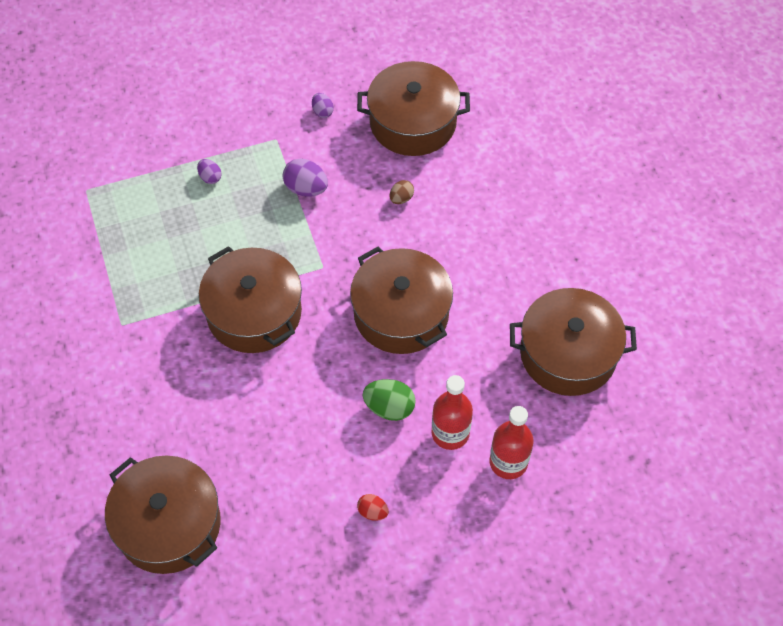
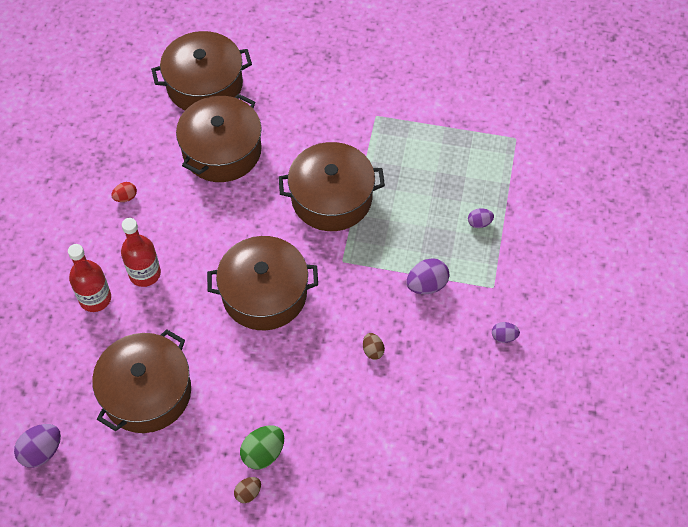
camera: 120 degrees right, 0 degrees up
brown pot [357,61,470,156] -> brown pot moved to [176,94,262,182]
green egg [363,379,416,421] -> green egg moved to [240,425,284,469]
none -> purple egg [14,424,61,468]
none -> brown egg [234,477,261,503]

